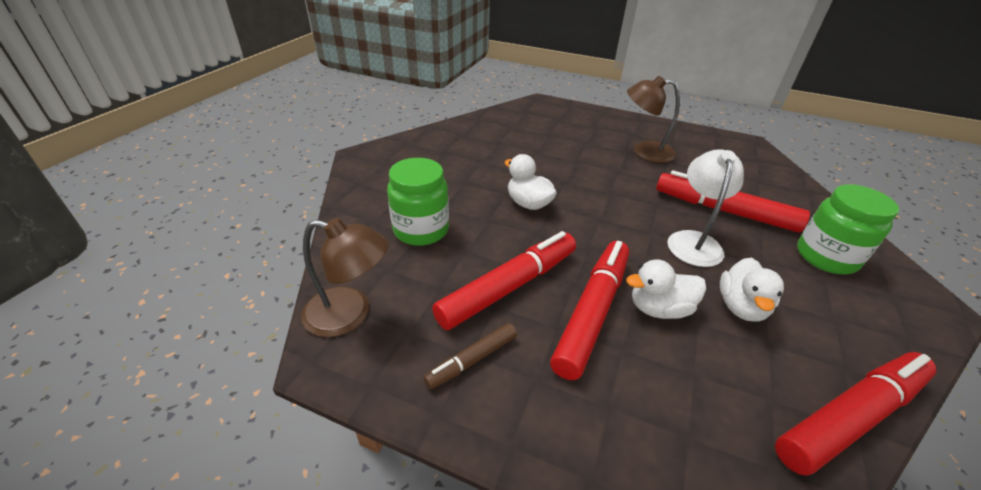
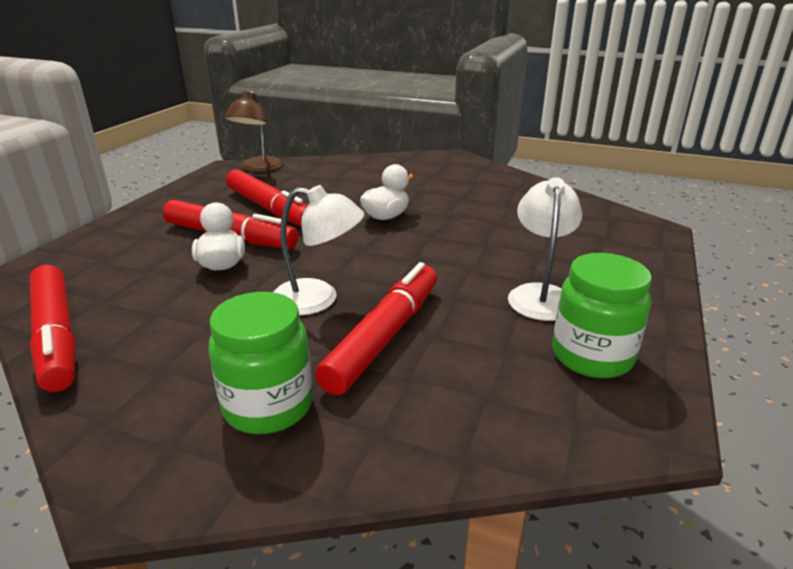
camera: 90 degrees right, 10 degrees down
green jar [387,158,449,246] -> green jar moved to [552,253,652,378]
brown marker [424,323,517,389] -> none
brown lamp [627,76,680,163] -> white lamp [508,177,582,321]
white duck [720,258,784,322] -> none

